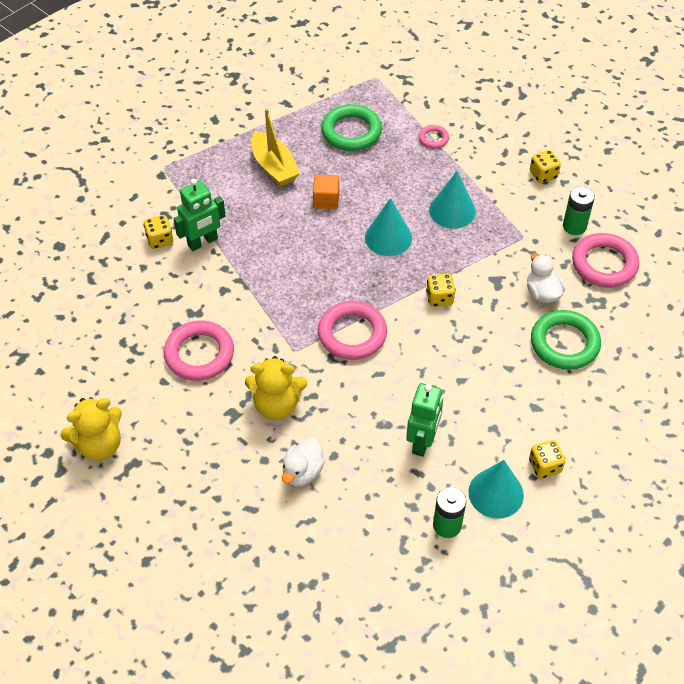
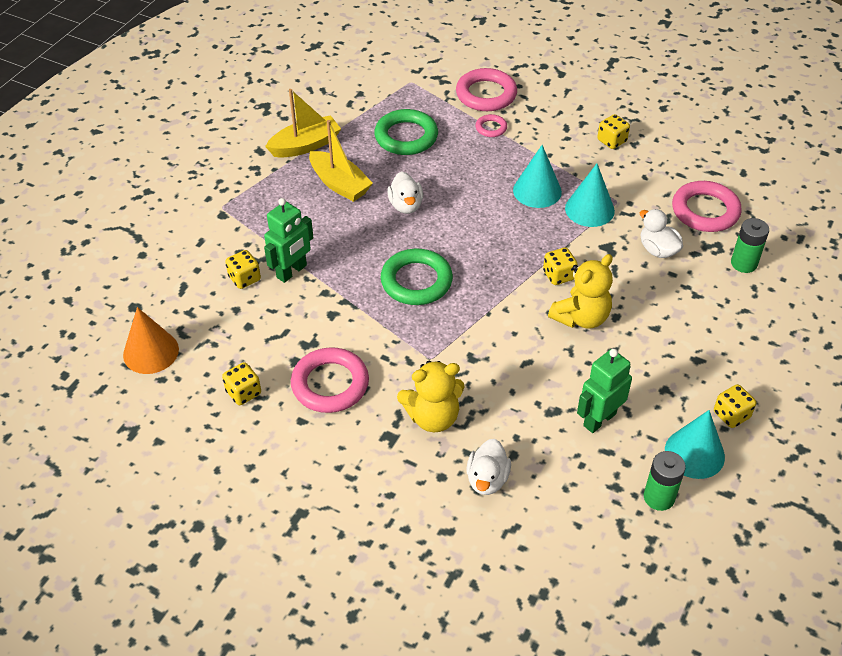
camera: 15 degrees left, 5 degrees down
yellow teddy bear [60,397,122,461] -> yellow teddy bear moved to [548,254,613,329]
orange cube [313,175,339,209] -> white duck [387,171,423,214]
pink ring [318,301,387,360] -> pink ring moved to [456,68,517,111]
turquoise cone [365,198,412,256] -> turquoise cone moved to [565,164,615,227]
green robot [406,383,443,457] -> green robot turned 135 degrees counterclockwise [577,349,632,433]
green ring [531,310,601,370] -> green ring moved to [381,249,453,305]
green battery [563,186,595,235] -> green battery moved to [731,218,769,273]
none -> orange cone [123,307,179,374]
none -> yellow dice [222,362,261,405]
none -> yellow boat [265,89,341,158]

